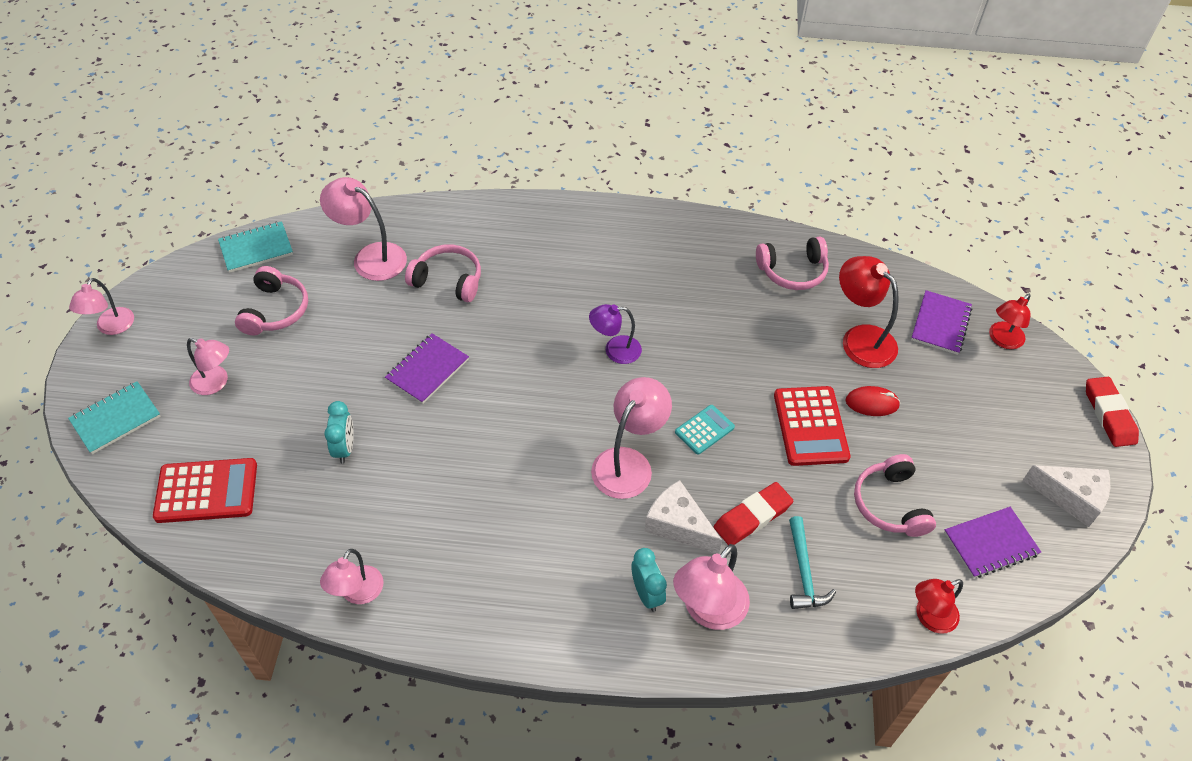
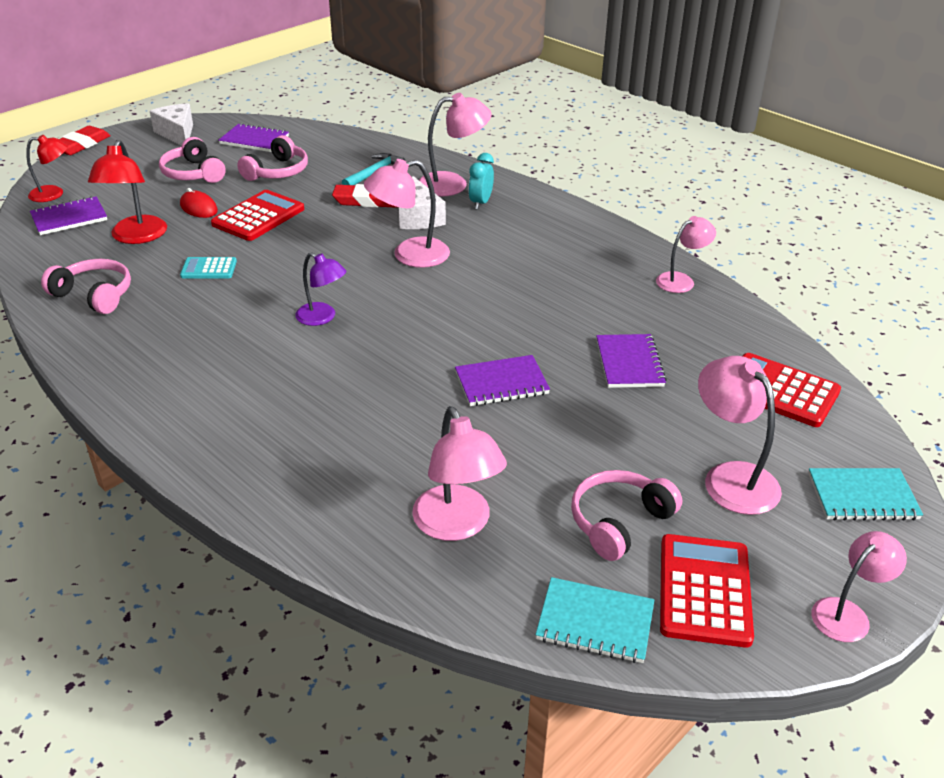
camera: 140 degrees left, 15 degrees down
pink lamp [187,338,229,395] -> pink lamp [698,356,782,515], size x1.53
turquoise clock [324,401,354,464] -> purple notebook [596,334,667,388]
pink headphones [405,244,481,302] -> pink headphones moved to [159,137,225,183]
turquoise calculator [675,405,735,455] -> turquoise calculator moved to [180,257,237,278]
red lamp [915,579,963,633] -> none
none -> red calculator [660,534,754,648]

